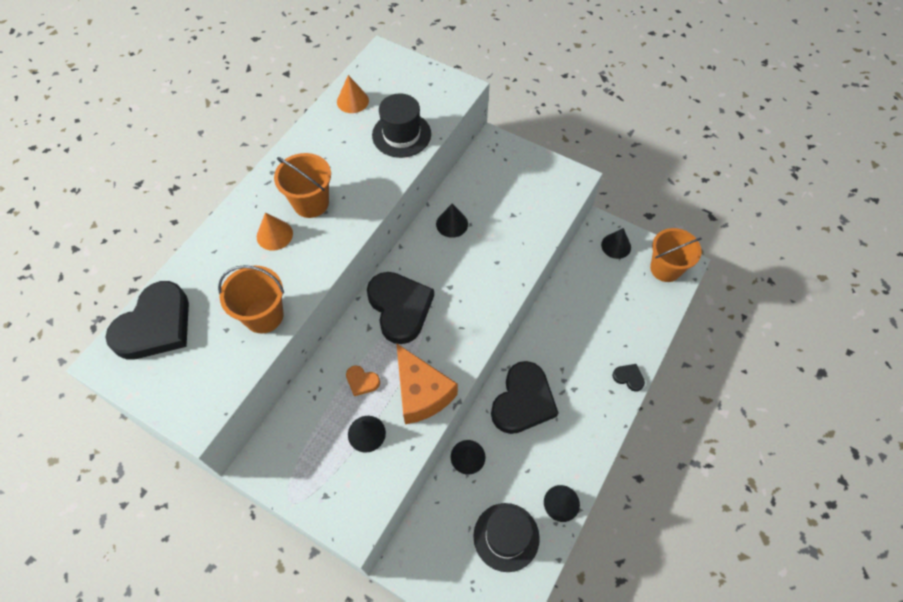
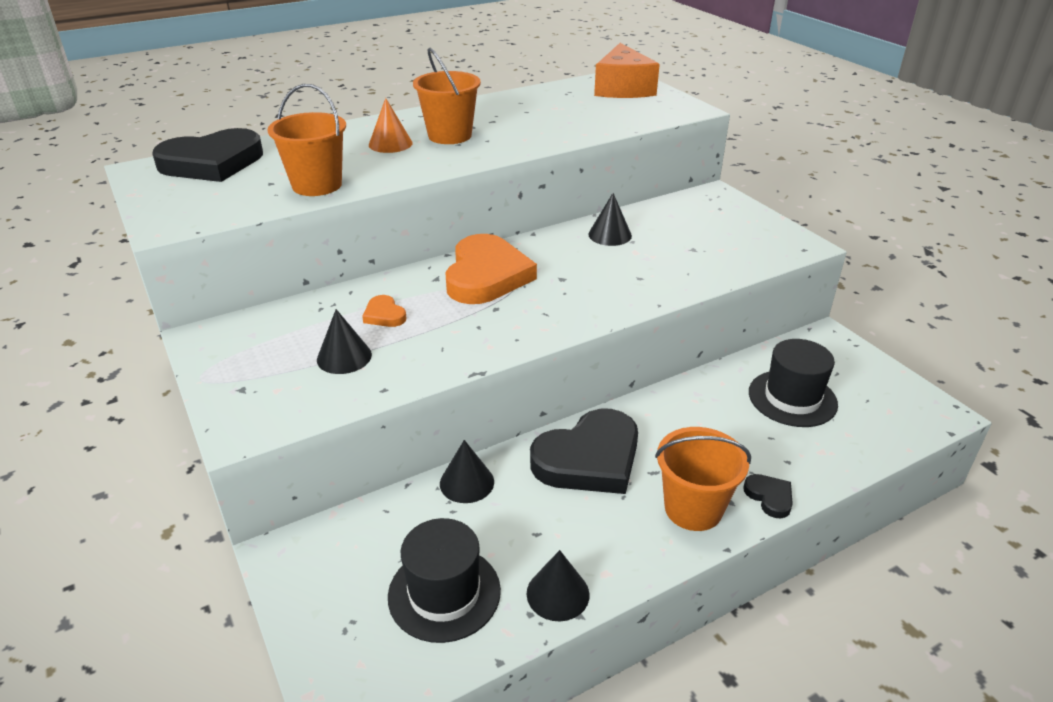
camera: 30 degrees right, 25 degrees down
orange cone [337,75,369,113] -> none
black heart [367,272,434,344] -> orange heart [445,234,537,304]
black hat [372,93,431,158] -> black hat moved to [749,339,838,427]
orange cheese [396,343,458,424] -> orange cheese moved to [594,43,660,98]
black cone [601,228,631,259] -> none
orange bucket [650,228,702,282] -> orange bucket moved to [655,427,751,531]

